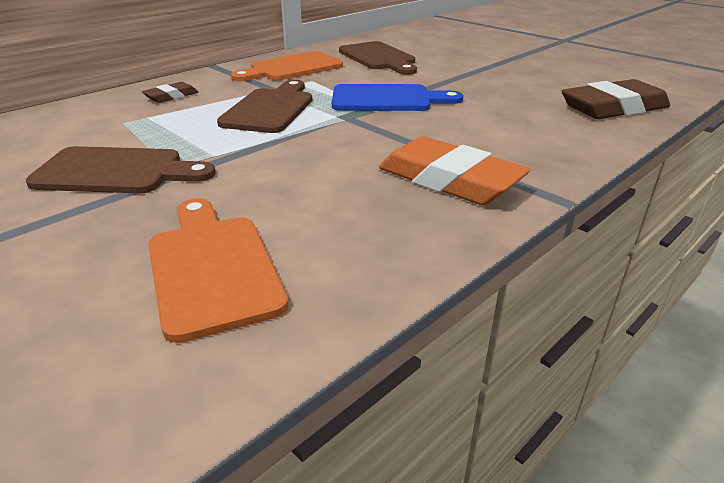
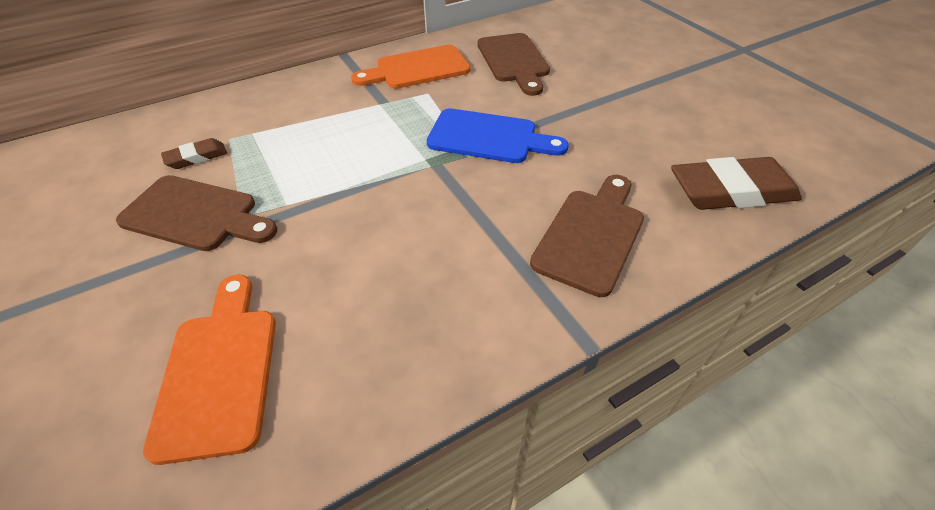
camera: 15 degrees right, 15 degrees up
brown eraser [142,82,198,103] -> brown eraser moved to [161,138,227,169]
brown cutting board [217,80,312,133] -> brown cutting board moved to [530,175,644,297]
orange eraser [379,136,530,205] -> none

